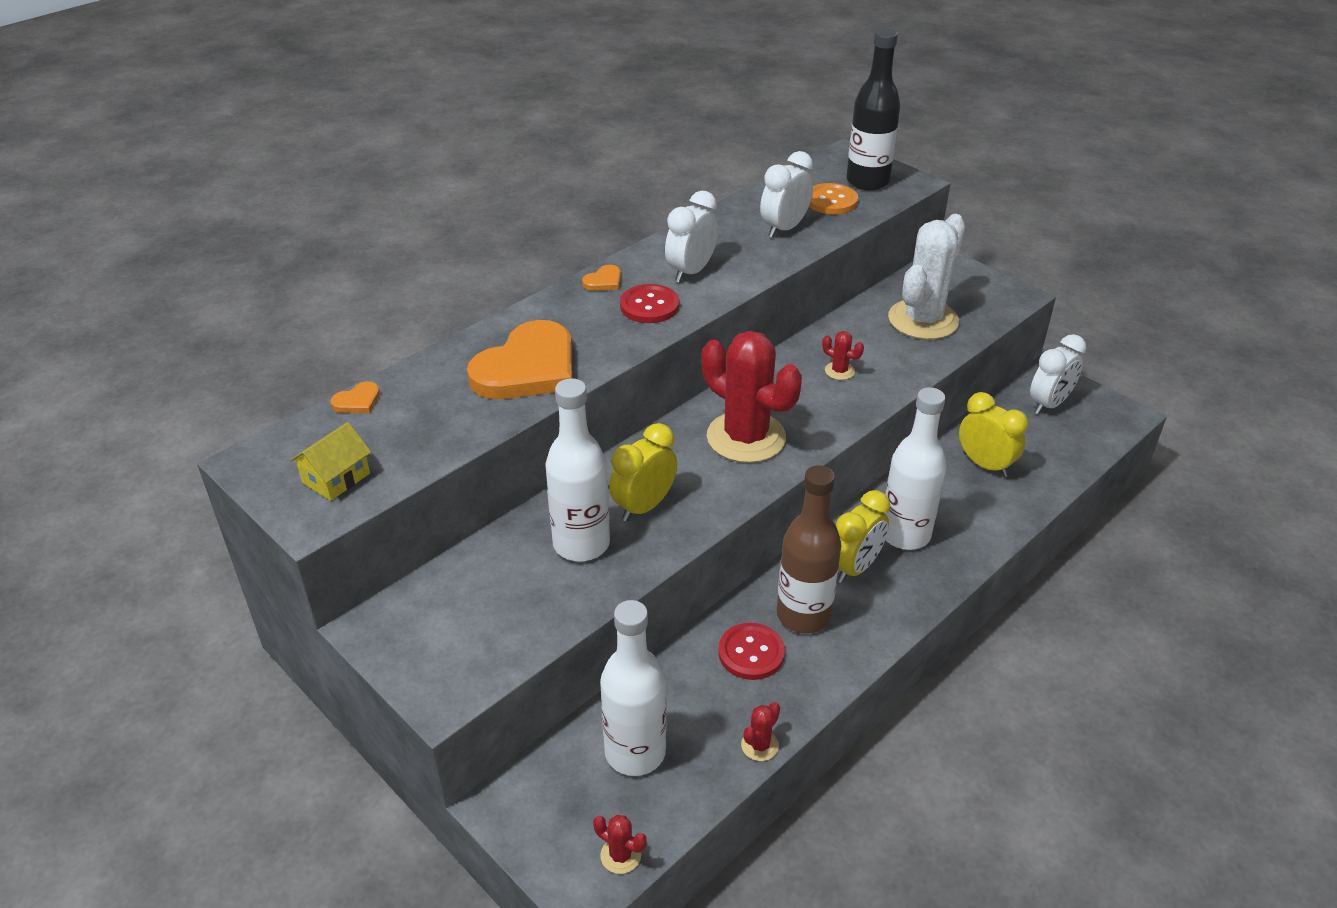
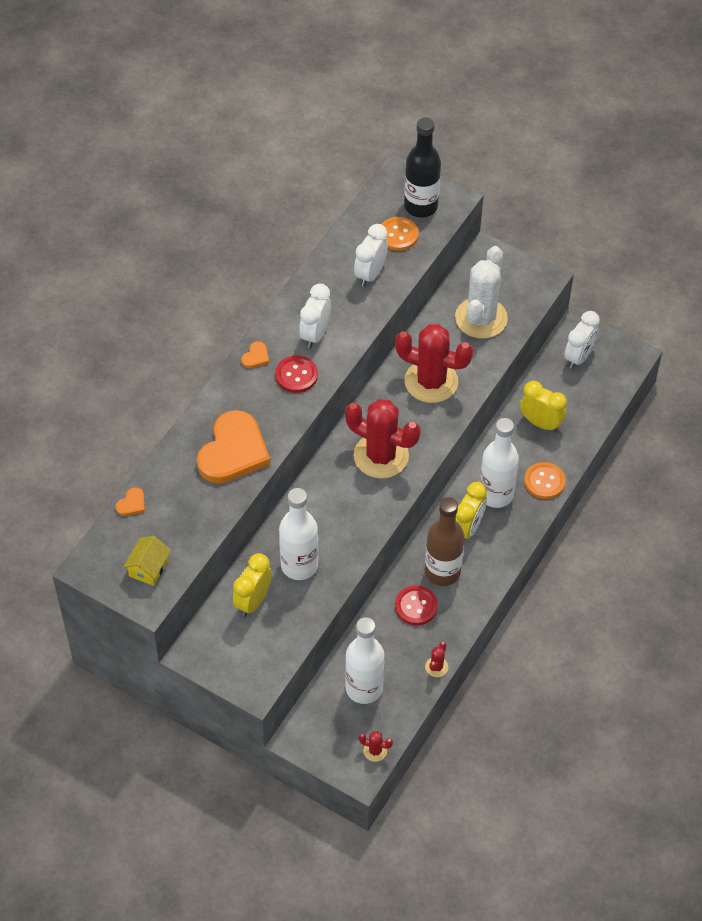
camera: 15 degrees left, 15 degrees up
yellow clock [609,423,677,522] -> yellow clock moved to [233,553,272,617]
red cactus [822,331,864,380] -> red cactus [395,324,473,403], size x2.47
none -> orange button [524,462,566,499]

